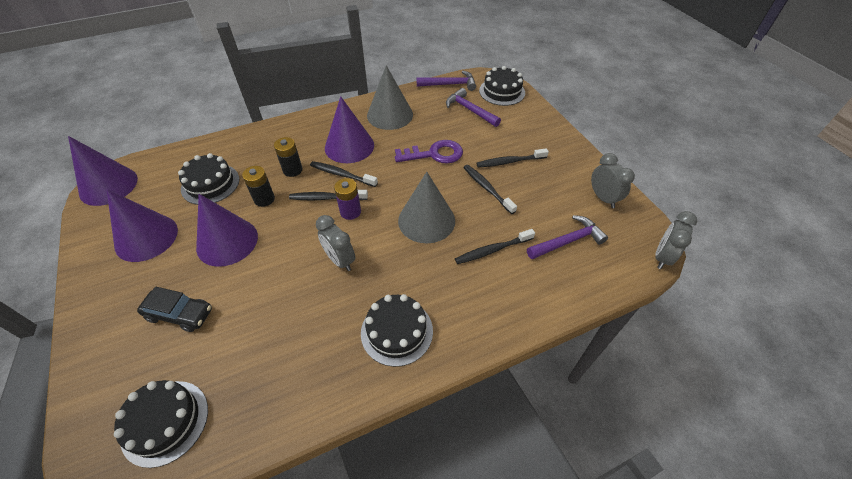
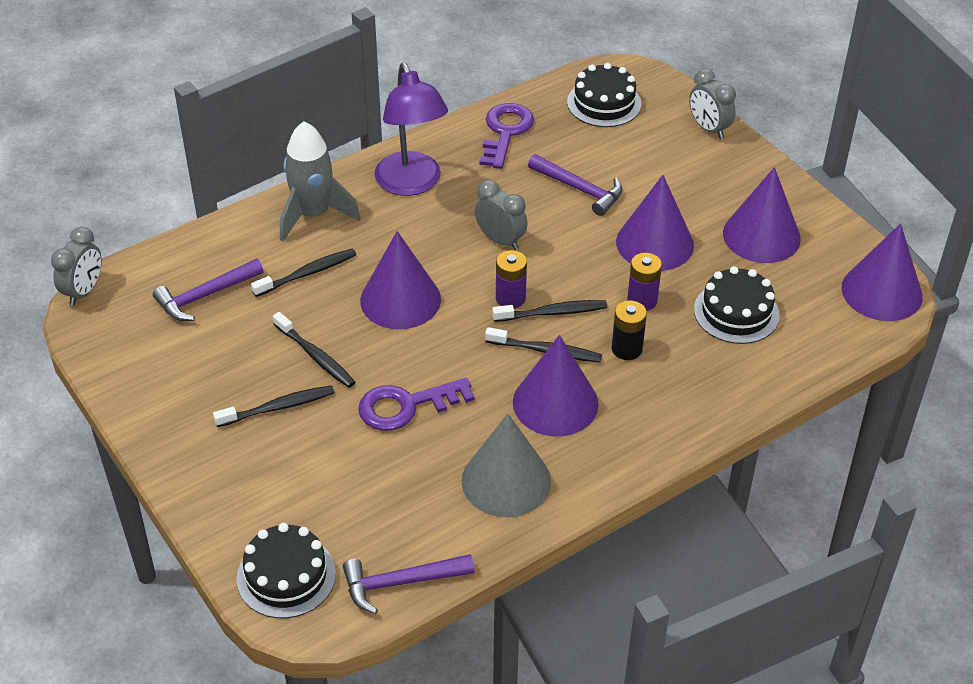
camera: 170 degrees right, 5 degrees down
black car [137,287,212,332] -> none
black battery [242,166,275,207] -> purple battery [627,253,662,311]
black cake [361,294,433,367] -> purple lamp [374,63,448,196]
grey cone [398,172,455,243] -> purple cone [360,231,441,329]
purple hammer [446,88,501,127] -> purple hammer moved to [528,154,623,216]
grey clock [591,153,635,208] -> grey clock moved to [689,69,736,139]
none -> grey rocket [280,121,361,242]
none -> purple key [480,103,534,169]

